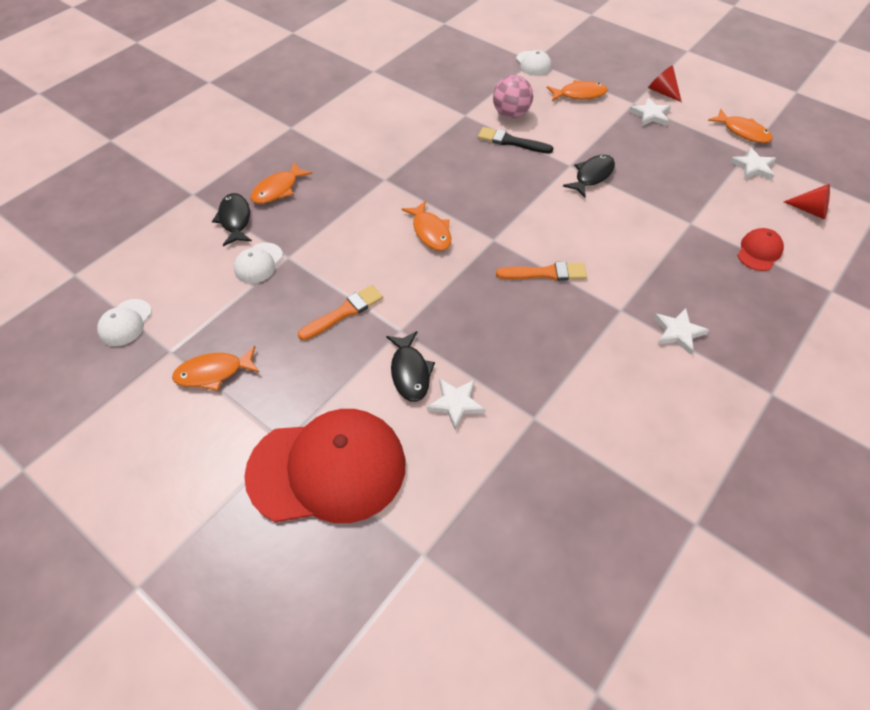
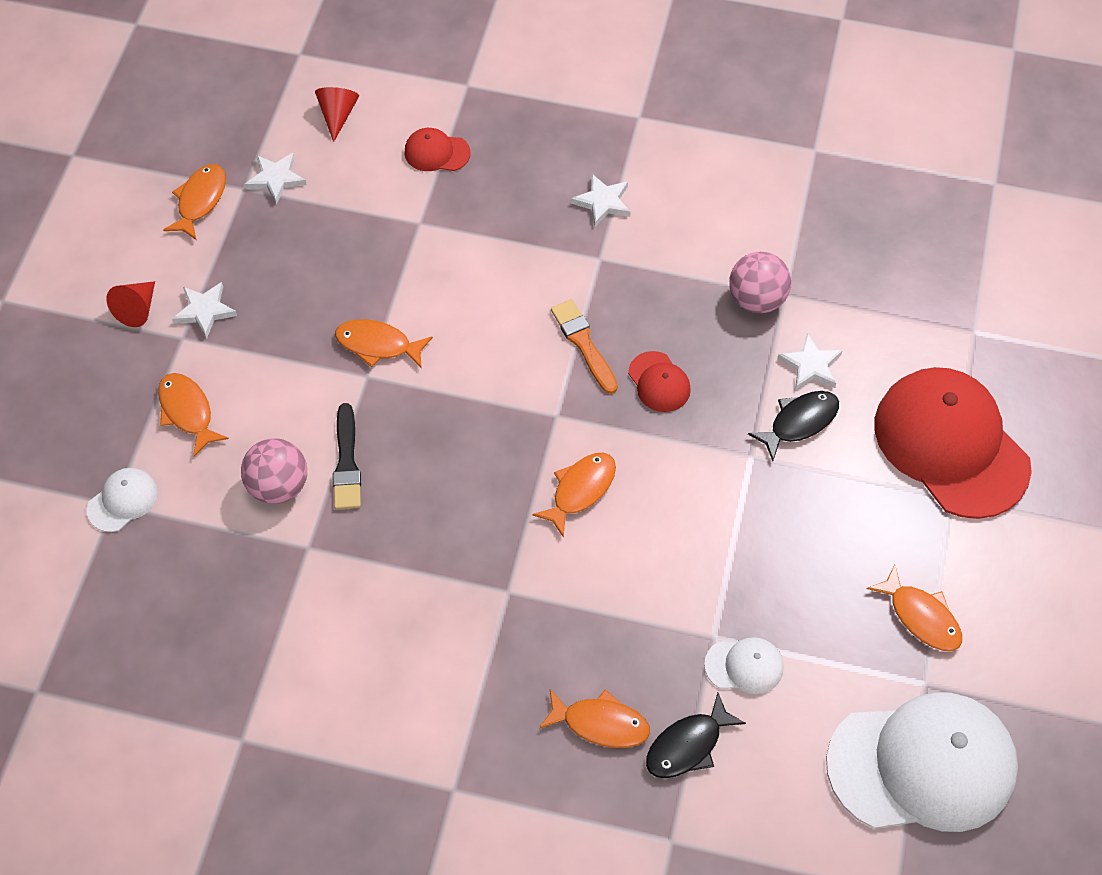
camera: 115 degrees left, 5 degrees up
white cap [97,299,152,346] -> white cap [826,692,1018,832], size x2.33
orange brush [298,285,383,340] -> none
black fish [563,155,615,198] -> orange fish [335,319,433,369]
none -> red cap [628,351,691,412]
none -> pink ball [729,252,791,313]

